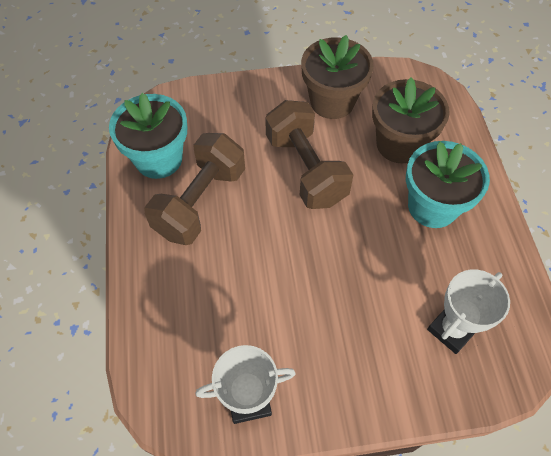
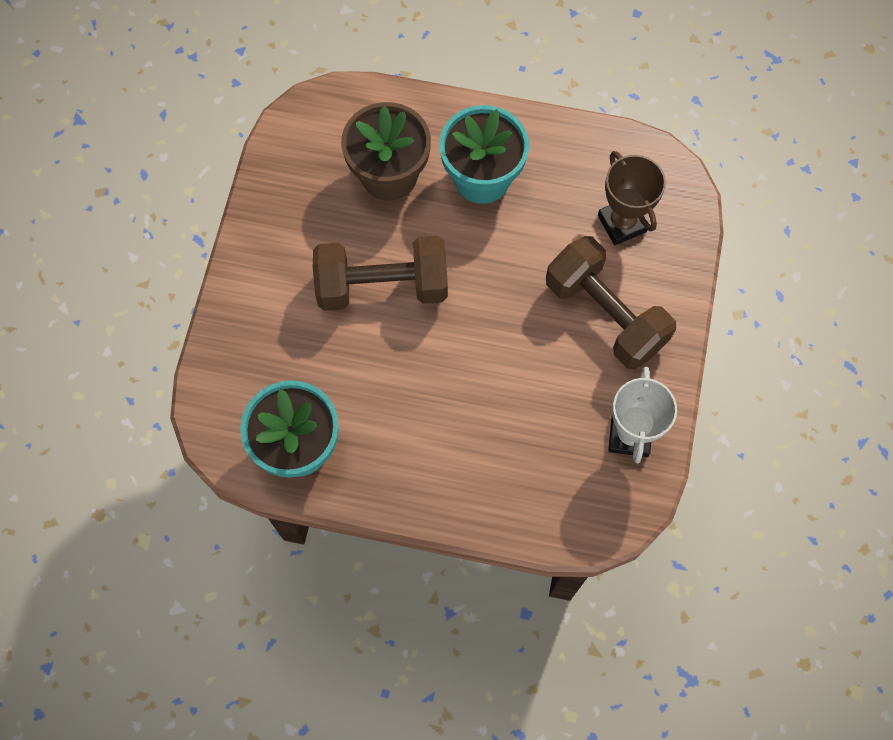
camera: 70 degrees left, 10 degrees up
brown dumbbell [144,133,245,245] -> brown dumbbell moved to [546,236,676,369]
brown flower pot [301,35,374,119] -> none
white trophy [427,269,510,354] -> brown trophy [598,151,666,245]

